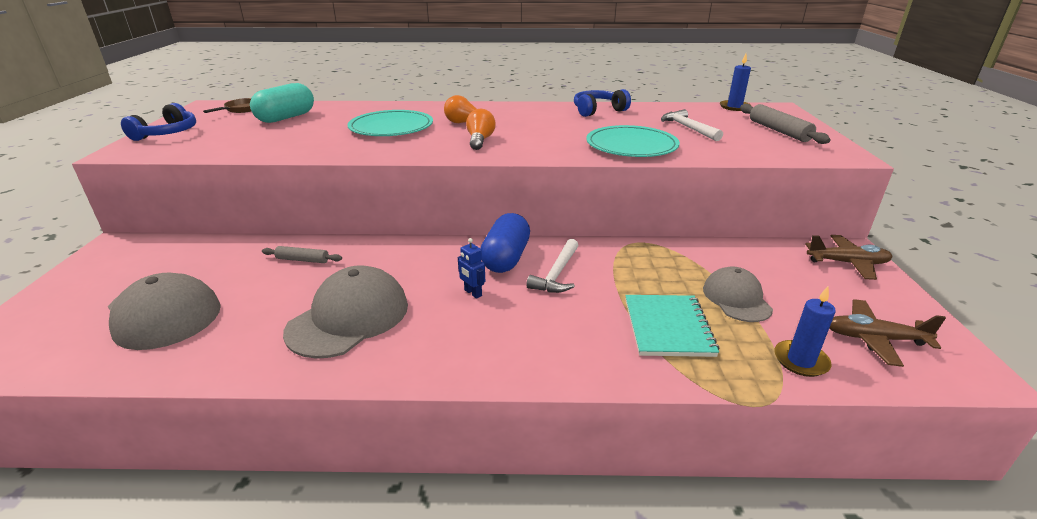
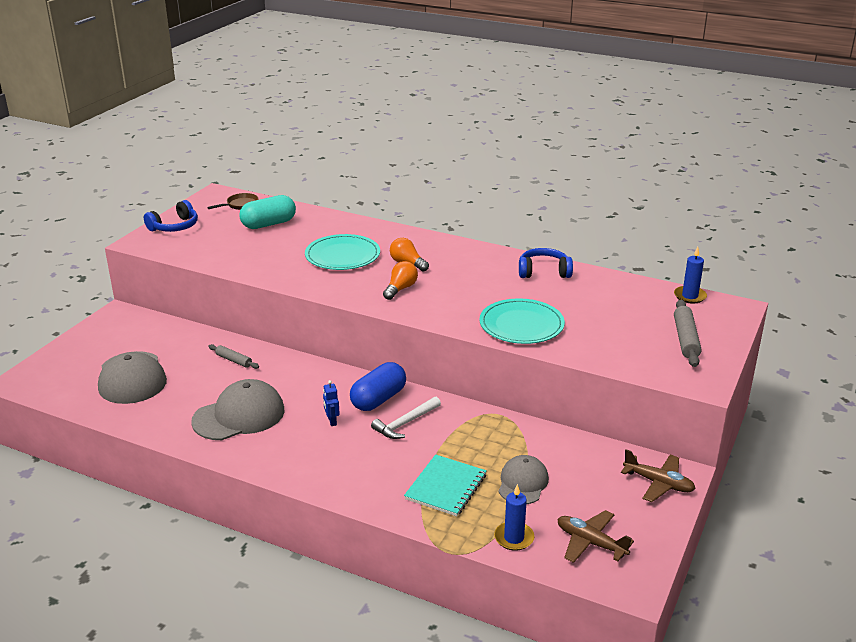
camera: 25 degrees right, 0 degrees up
white hammer [661,109,723,141] -> none

